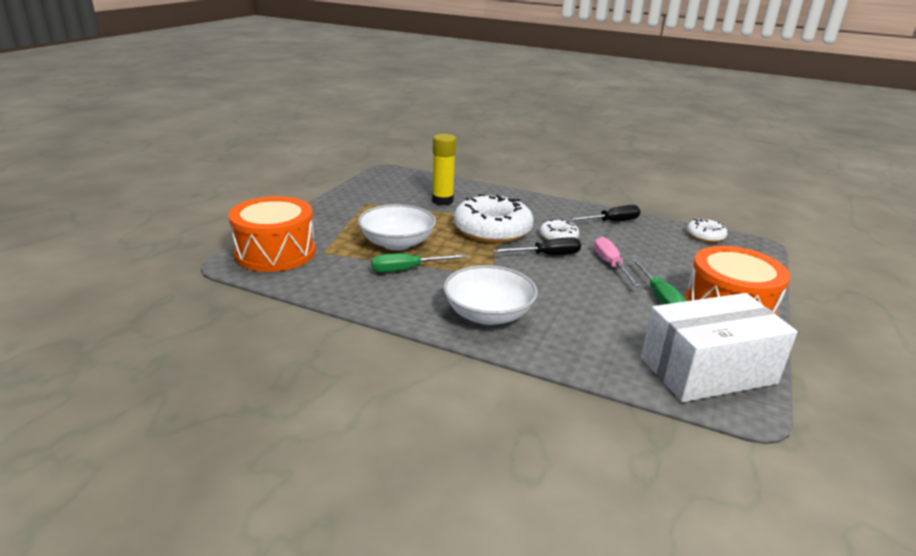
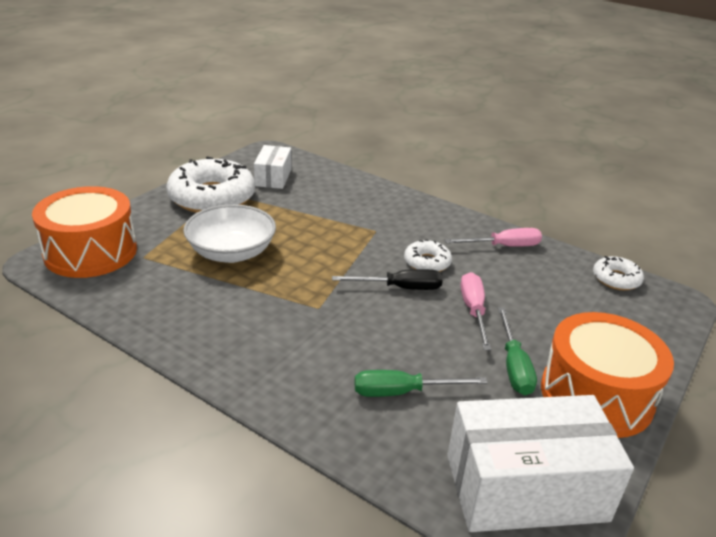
camera: 10 degrees right, 5 degrees up
green screwdriver [371,253,467,273] -> green screwdriver moved to [354,370,487,397]
yellow glue stick [432,134,456,205] -> none
white bowl [443,265,538,325] -> none
white donut [454,194,534,243] -> white donut moved to [166,156,255,213]
black screwdriver [567,205,641,221] -> pink screwdriver [445,228,542,247]
none -> white box [254,145,291,189]

